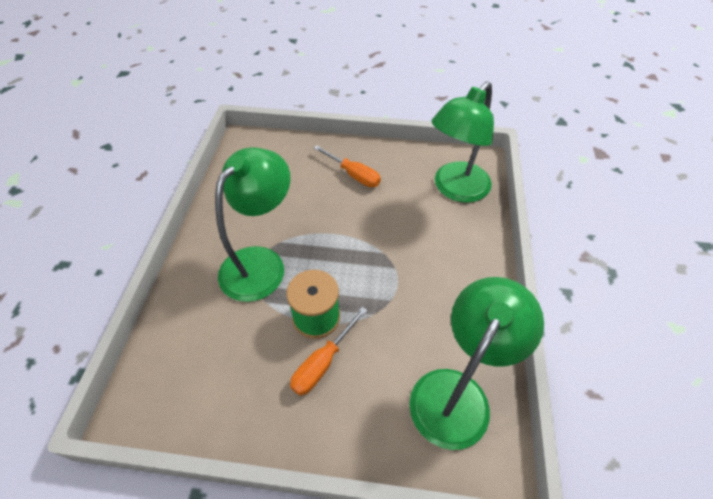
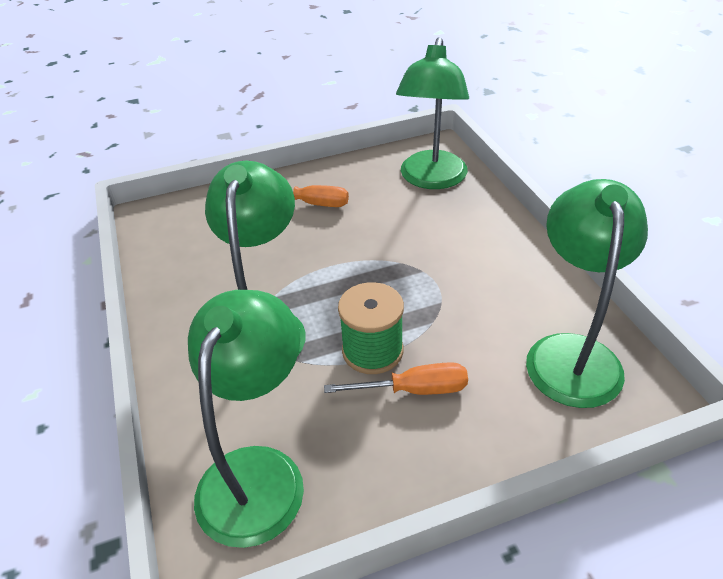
camera: 25 degrees left, 10 degrees down
orange screwdriver [290,307,367,396] -> orange screwdriver turned 105 degrees counterclockwise [324,362,468,395]
none -> green lamp [188,290,304,548]

